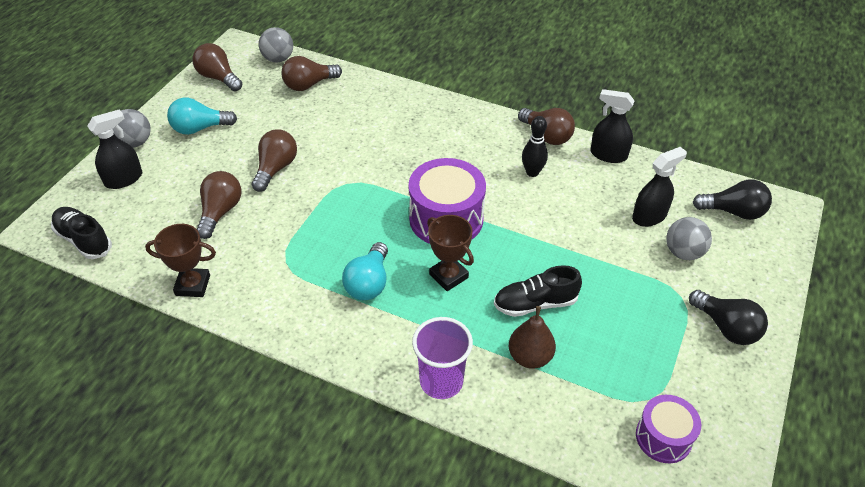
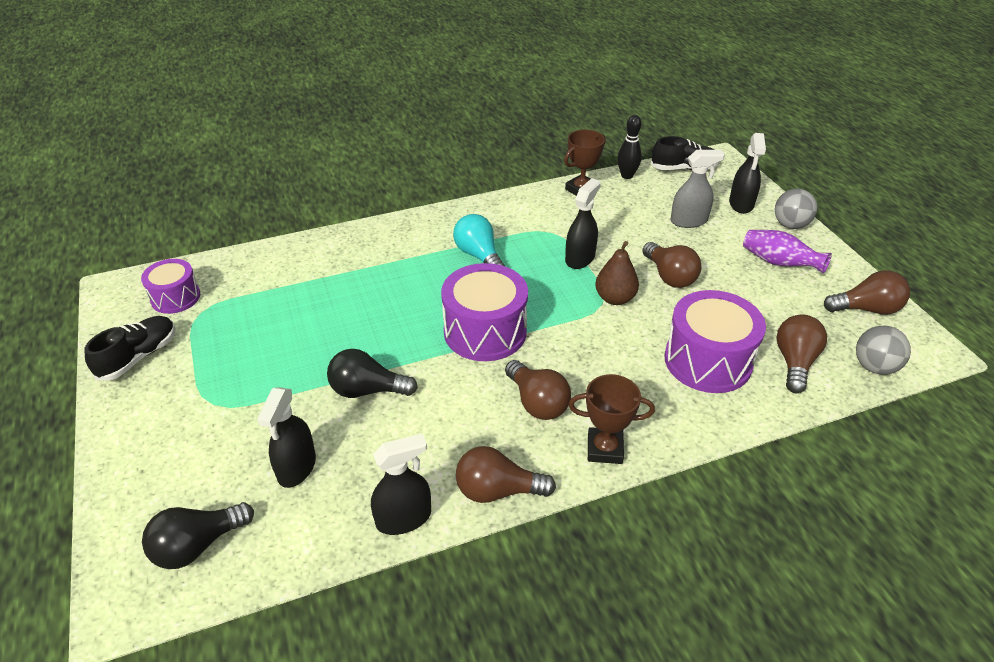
camera: 135 degrees right, 5 degrees down
turquoise light bulb [167,98,237,135] -> purple vase [743,230,832,273]
brown light bulb [197,171,241,239] -> brown light bulb moved to [505,360,571,420]
purple cup [412,317,473,399] -> none
brown trophy [427,215,474,291] -> brown trophy moved to [569,374,655,464]
black shoe [494,265,582,317] -> black shoe moved to [84,316,176,381]
brown pear [508,306,556,369] -> brown pear moved to [595,241,639,305]
black bowling pin [522,116,548,177] -> black bowling pin moved to [617,115,642,179]
grey ball [666,217,712,260] -> none
black light bulb [689,290,768,345] -> black light bulb moved to [327,349,418,398]
none -> black spray bottle [565,178,601,269]
none -> purple drum [664,290,766,393]
none -> grey spray bottle [670,150,725,228]

